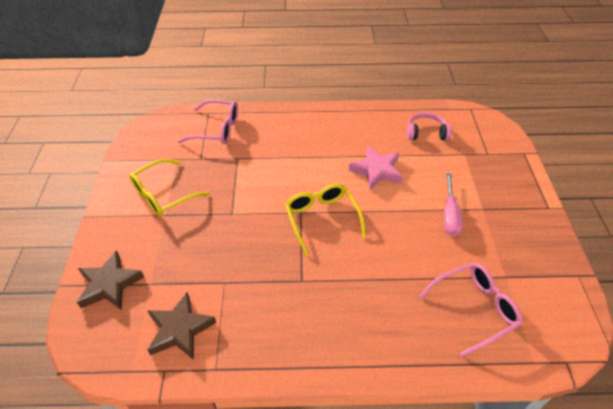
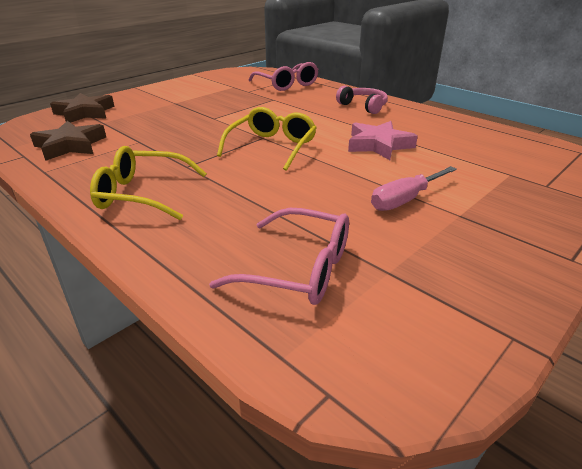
camera: 45 degrees right, 15 degrees down
yellow glasses [129,159,210,217] -> yellow glasses moved to [90,146,207,220]
pink headphones [407,112,452,140] -> pink headphones moved to [336,86,388,114]

